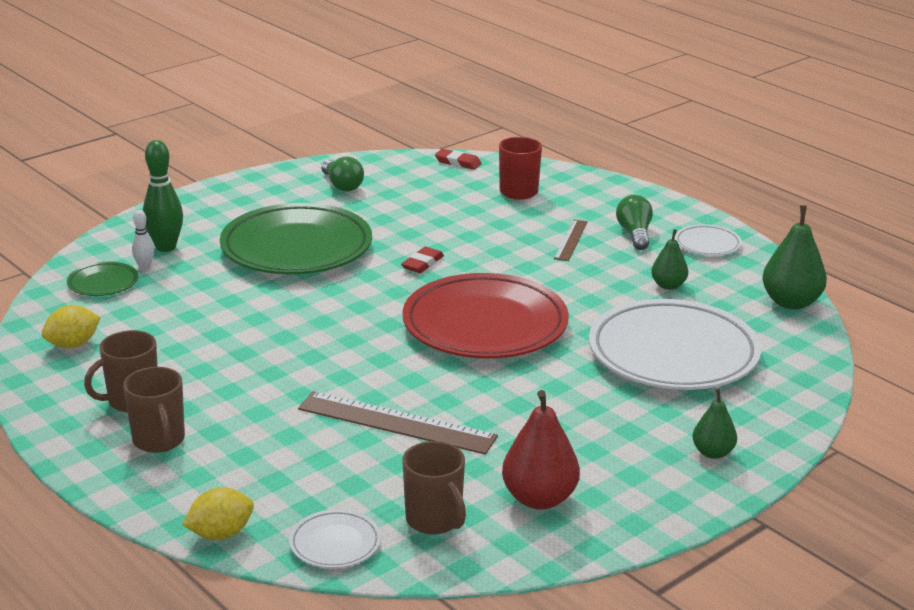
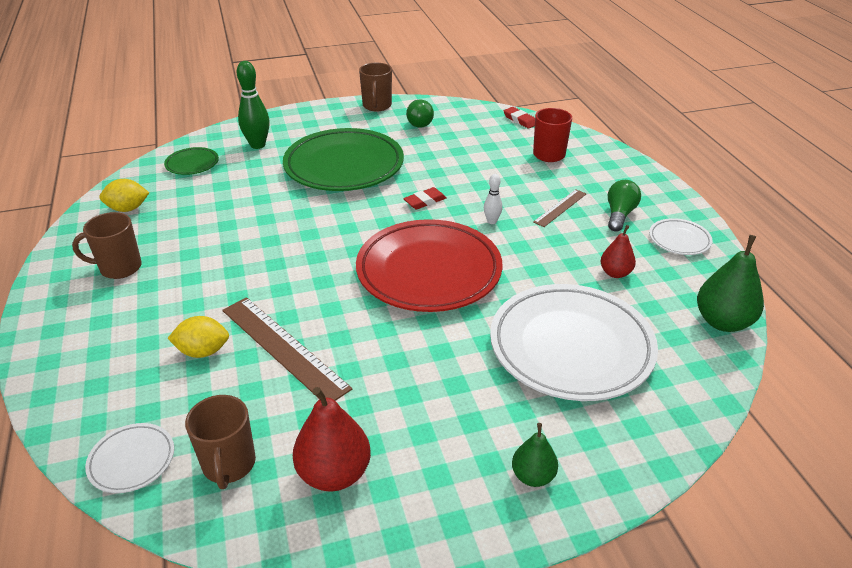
camera: 25 degrees right, 10 degrees up
brown mug [123,367,185,453] -> brown mug moved to [359,62,392,111]
white bowling pin [132,210,154,270] -> white bowling pin moved to [484,174,502,224]
yellow lemon [182,487,254,540] -> yellow lemon moved to [168,316,229,358]
green pear [651,229,688,290] -> red pear [601,225,636,278]

